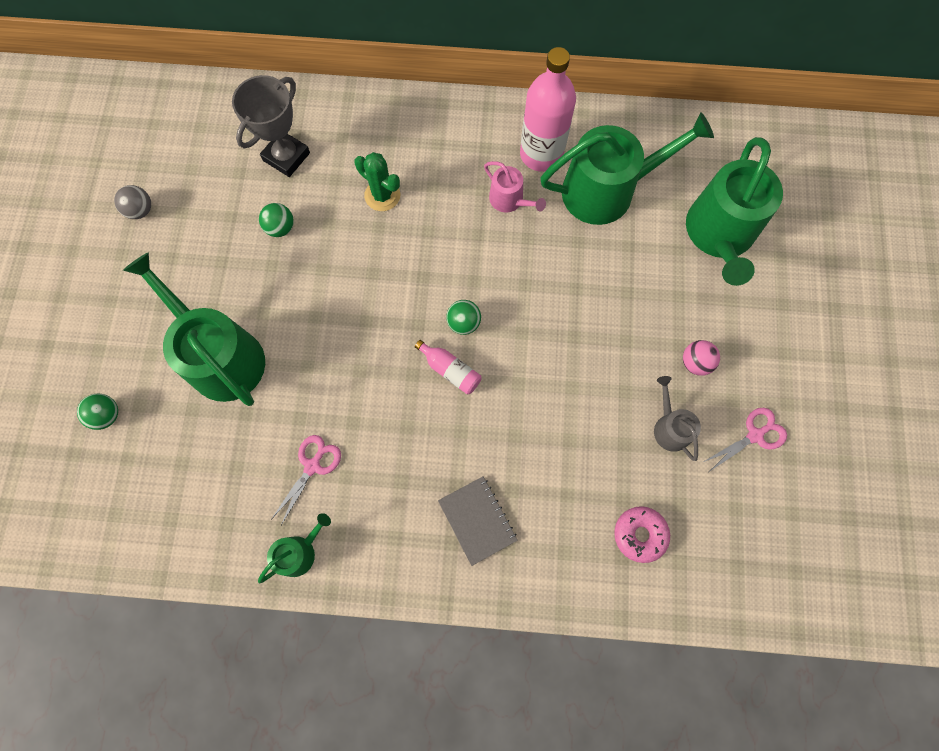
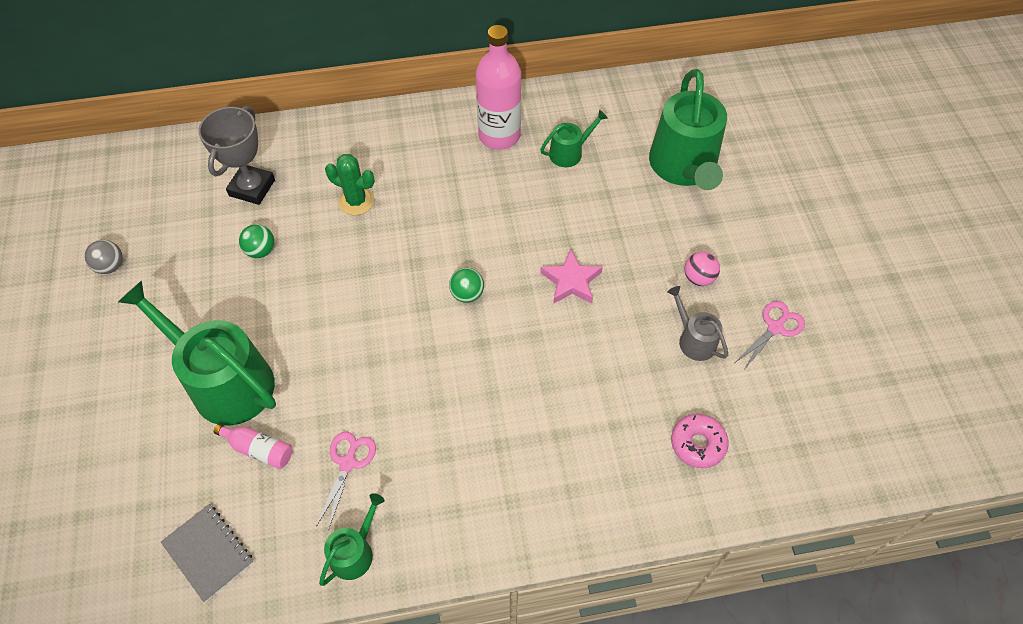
camera: 15 degrees left, 15 degrees down
green ball [77,394,118,430] -> none
pink bottle [415,340,482,395] -> pink bottle moved to [214,424,292,469]
grey notebook [438,477,518,566] -> grey notebook moved to [161,504,254,602]
pink watering can [484,161,546,212] -> none
green watering can [540,112,714,225] -> green watering can [540,110,608,167], size x0.48
none -> pink star [540,249,603,304]

